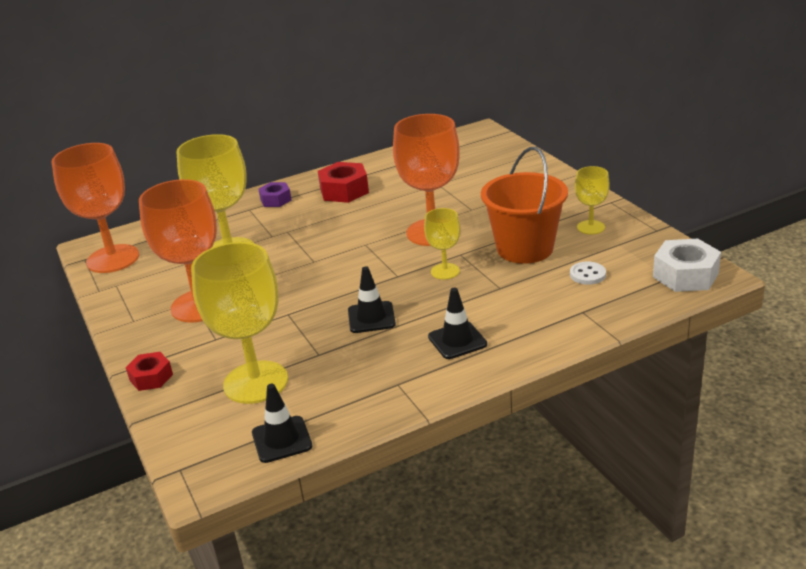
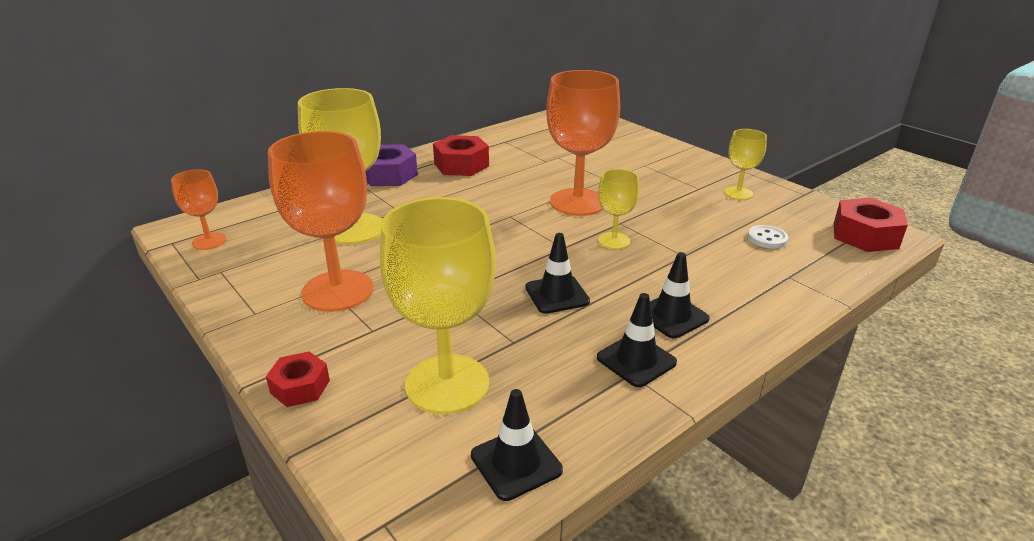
camera: 15 degrees left, 0 degrees up
orange goblet [52,143,139,273] -> orange goblet [171,169,226,250], size x0.52
purple nut [258,182,292,207] -> purple nut [366,144,418,186], size x1.61
orange bucket [481,147,568,264] -> none
white nut [653,239,721,292] -> red nut [834,198,908,252]
none -> black traffic cone [597,293,677,387]

